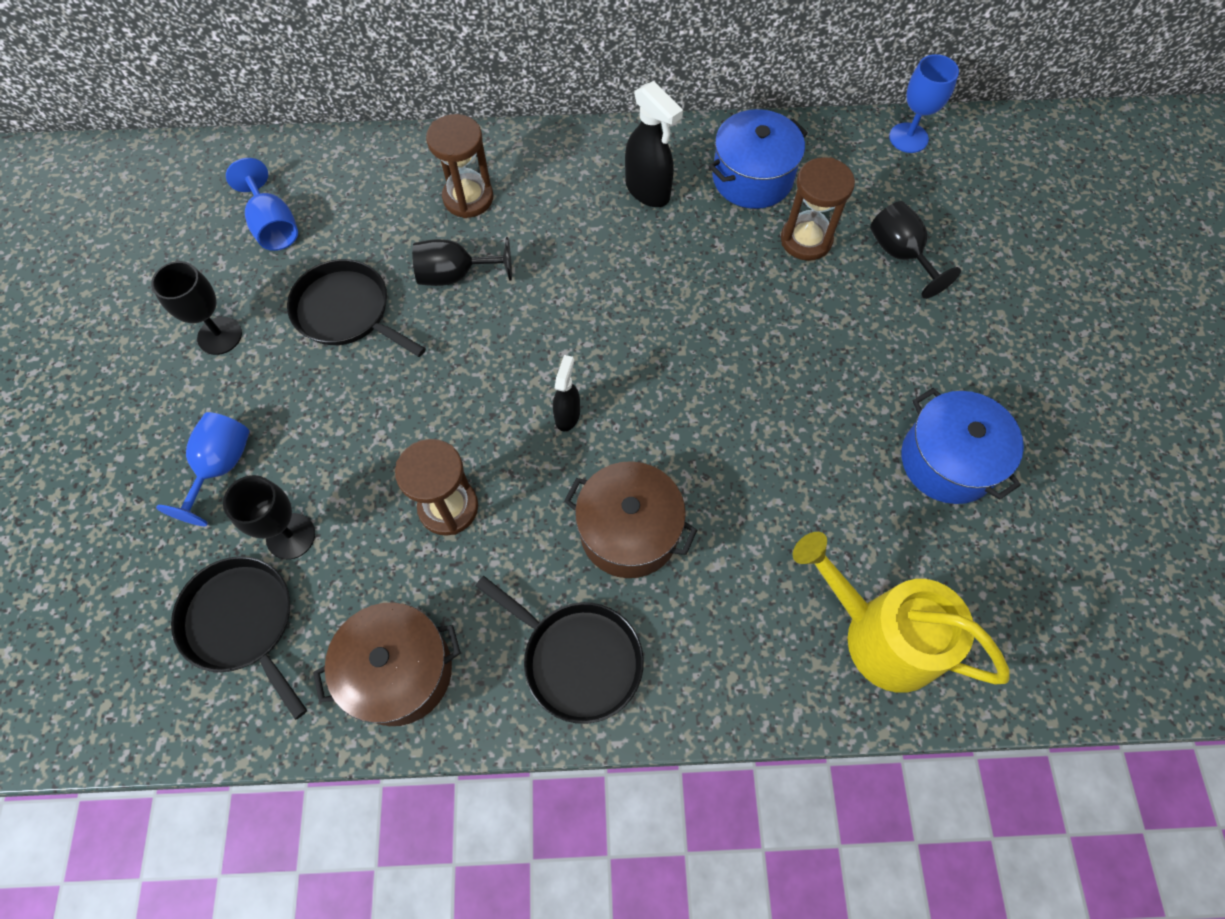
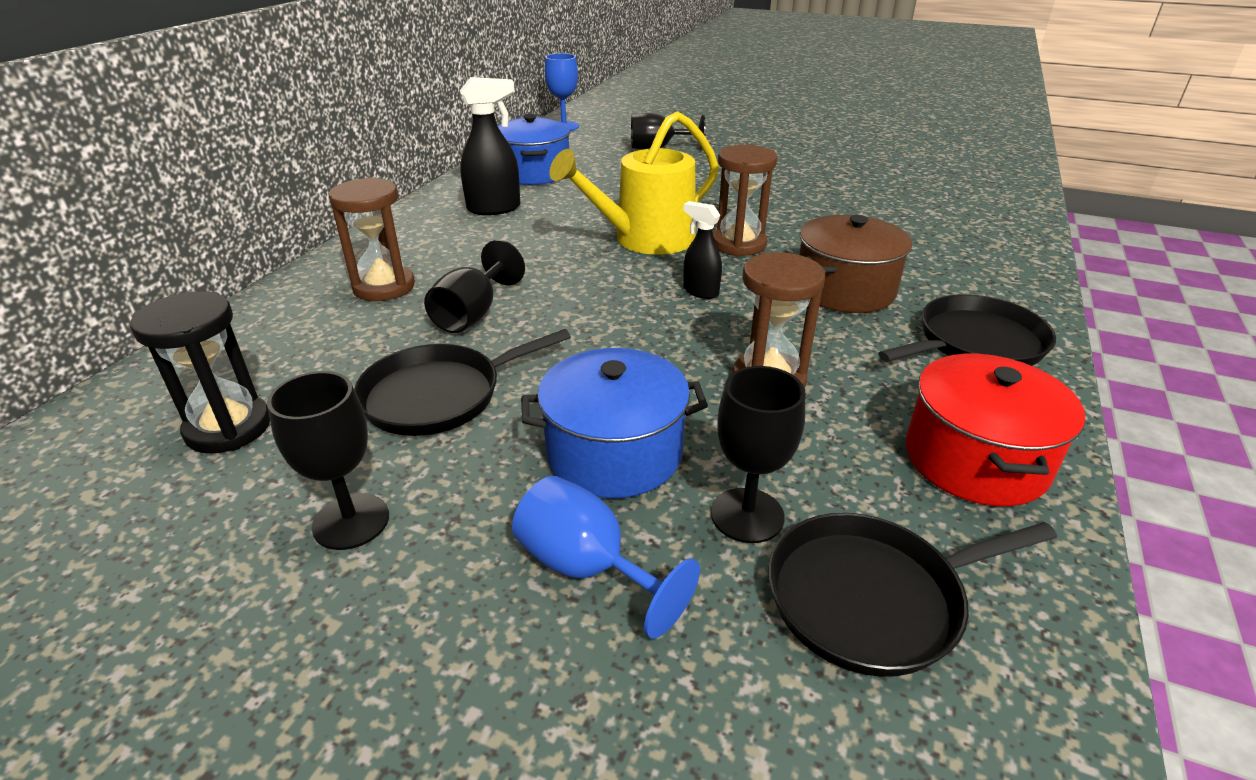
camera: 65 degrees left, 30 degrees down
blue goblet [226,158,298,251] -> black hourglass [130,291,270,453]
brown pot [313,602,461,726] -> red pot [905,354,1085,506]
brown hourglass [781,157,855,261] -> brown hourglass moved to [713,145,777,256]
yellow watering can [793,532,1010,693] -> yellow watering can moved to [549,111,719,255]
blue pot [901,388,1024,504] -> blue pot moved to [521,348,708,498]

